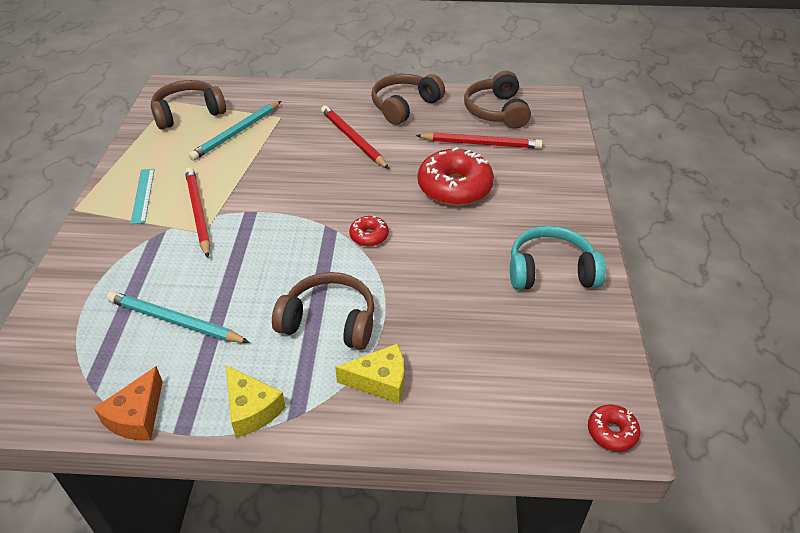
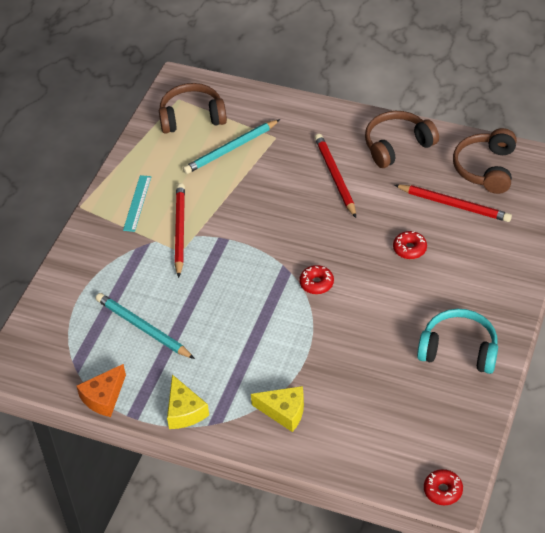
camera: 20 degrees right, 5 degrees up
brown headphones [272,272,375,350] -> none
red donut [418,147,494,206] -> red donut [393,231,427,259], size x0.48

